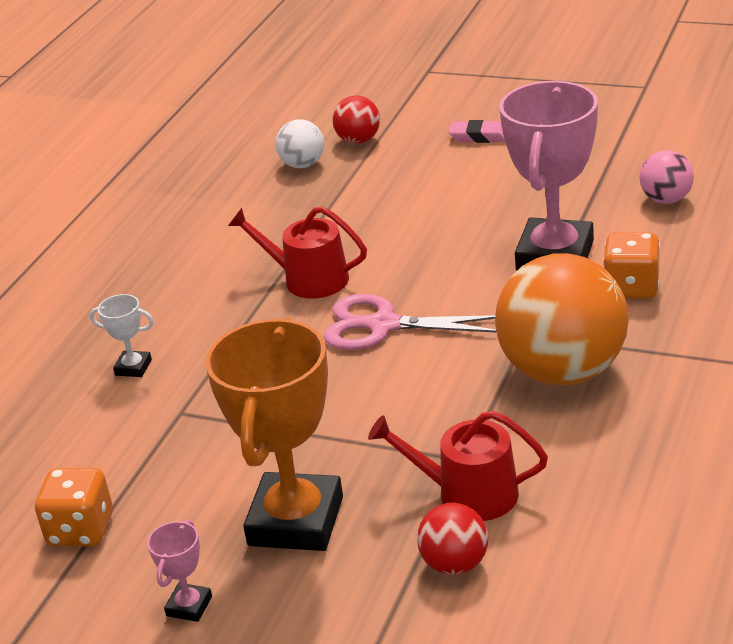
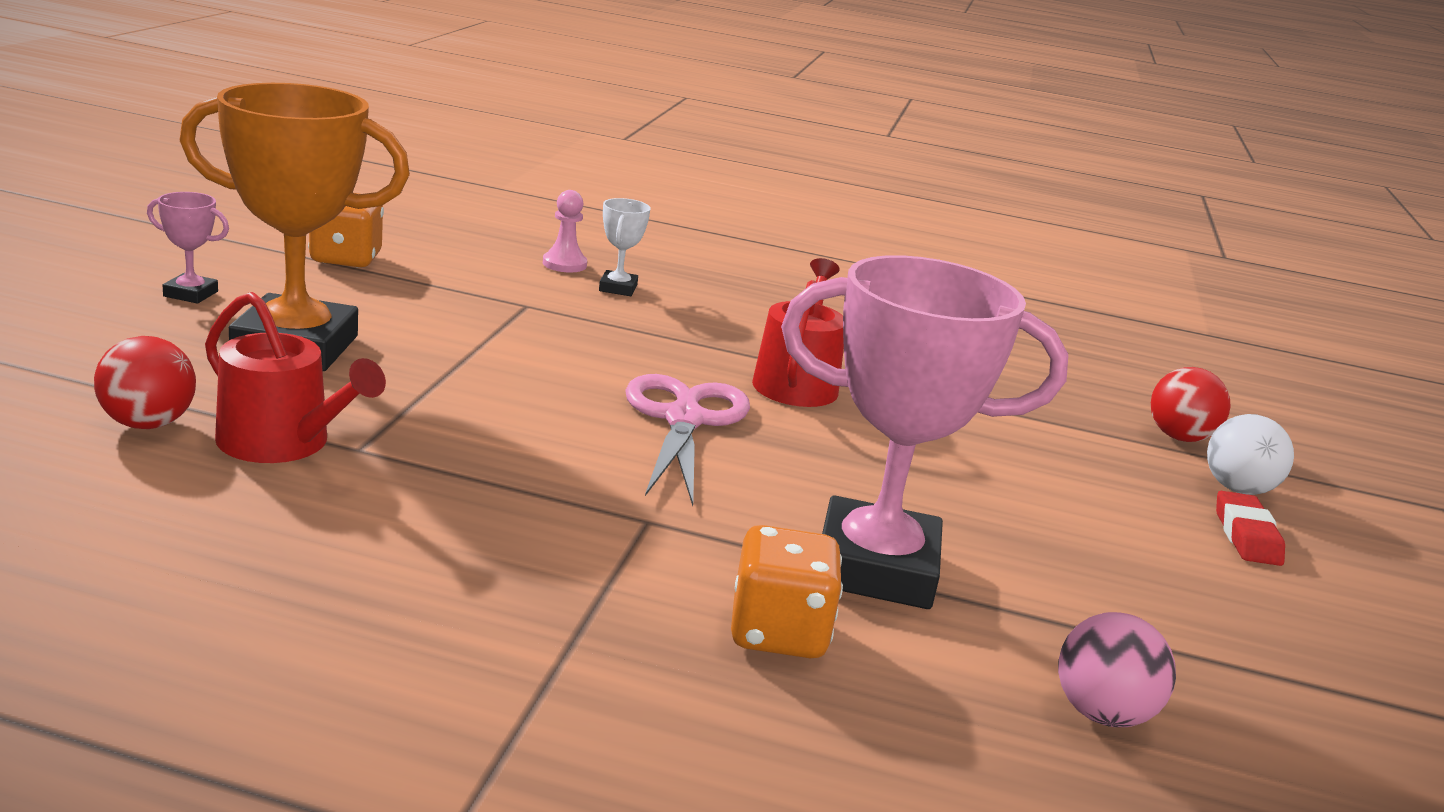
camera: 75 degrees right, 10 degrees down
white ball [276,119,324,168] -> white ball moved to [1207,414,1294,495]
red watering can [368,411,548,521] -> red watering can turned 120 degrees clockwise [205,292,386,463]
pink eraser [449,120,505,143] -> red eraser [1216,491,1285,566]
orange ball [495,253,629,385] -> none
none -> pink pawn [543,190,587,273]

